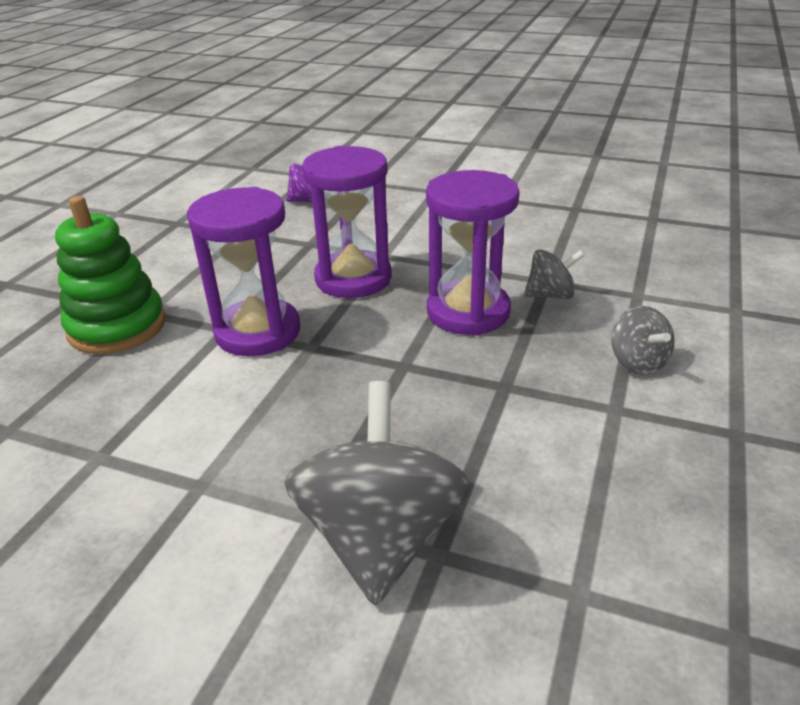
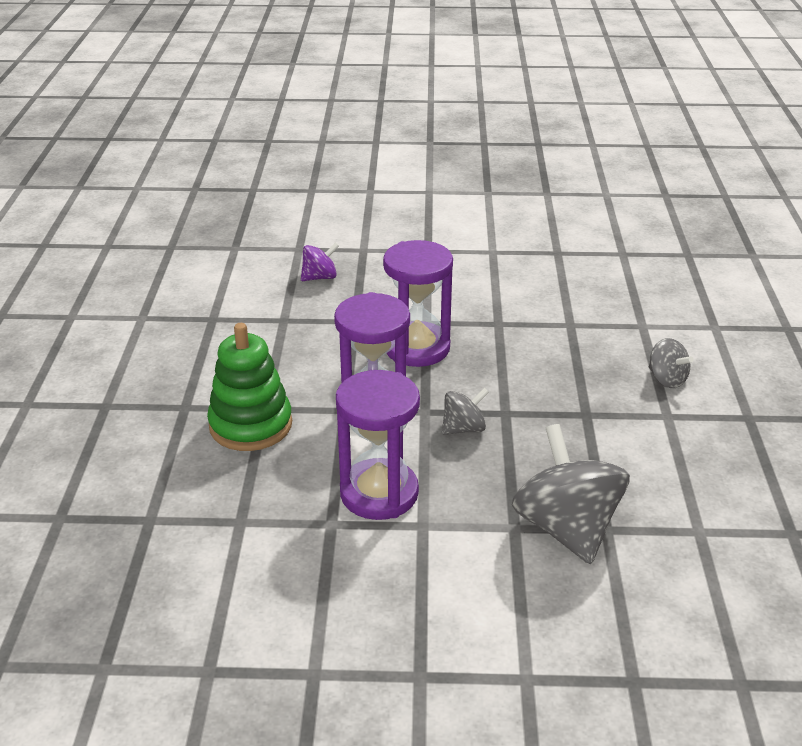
camera: 20 degrees left, 0 degrees up
purple hourglass [426,170,520,336] -> purple hourglass moved to [336,370,420,520]
grey spinning top [524,249,584,299] -> grey spinning top moved to [442,387,489,435]

